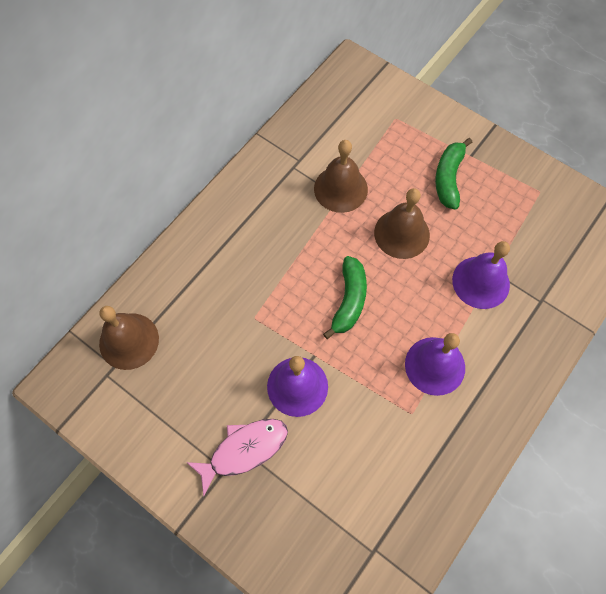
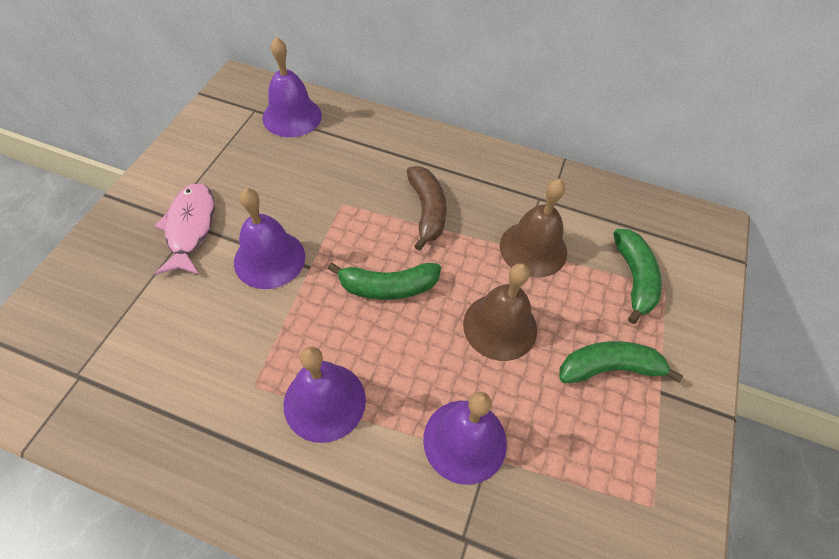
camera: 70 degrees right, 10 degrees down
brown bell [99,306,159,370] -> purple bell [263,37,322,137]
pink fish [186,419,288,496] -> pink fish turned 135 degrees counterclockwise [154,183,215,275]
none -> brown banana [407,166,446,251]
none -> green banana [613,229,662,324]

